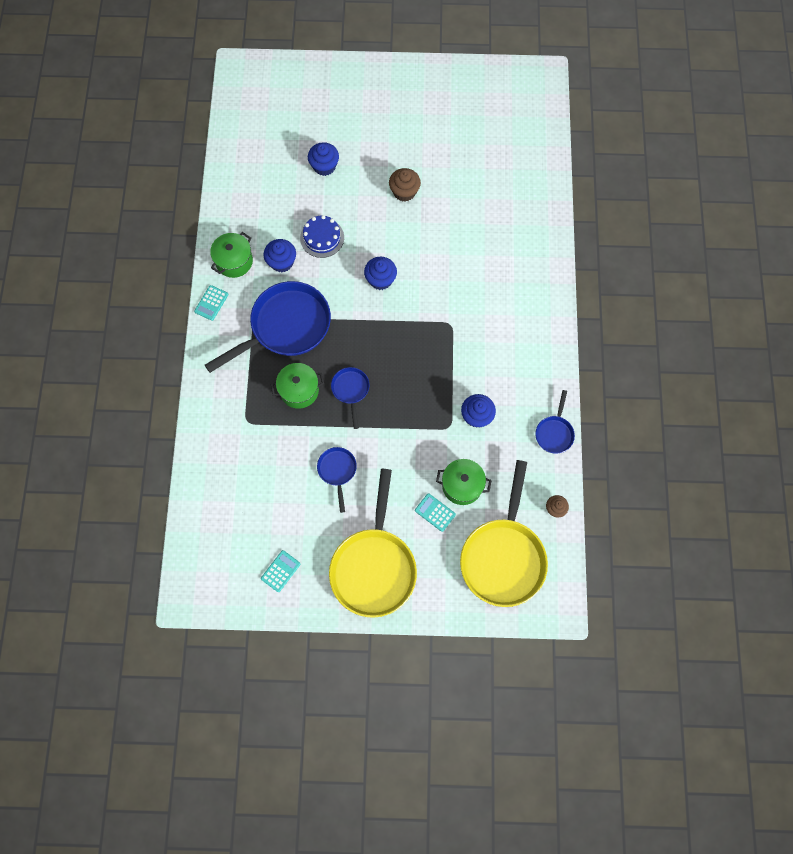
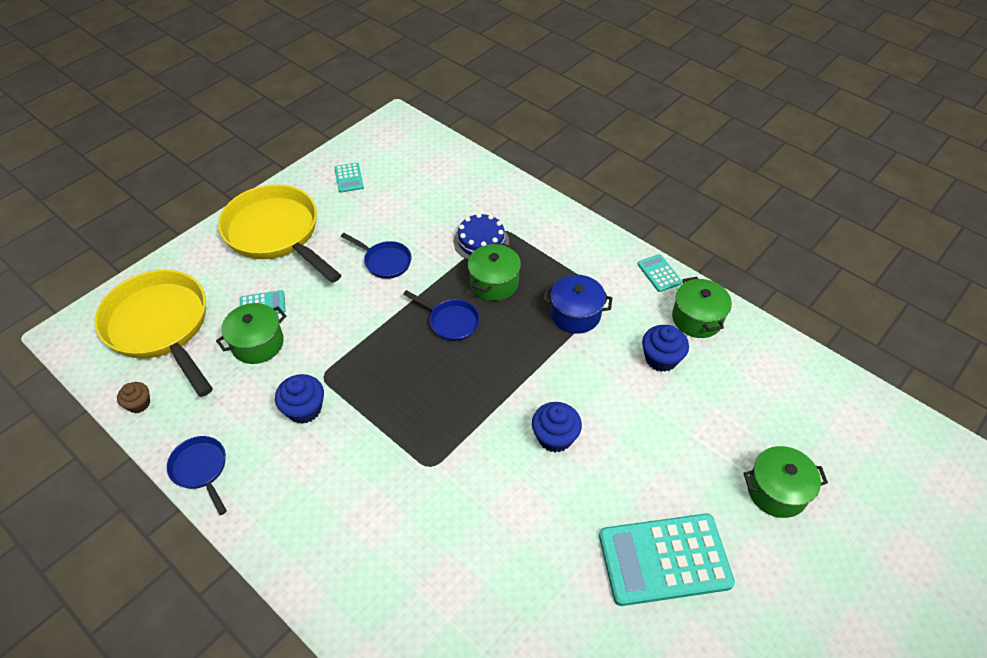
camera: 130 degrees right, 20 degrees down
blue pan [205,281,331,373] -> blue pot [543,275,612,334]
blue cake [300,215,344,258] -> blue cake moved to [454,213,509,260]
blue cupcake [308,142,339,176] -> green pot [744,446,828,518]
brown cupcake [389,168,421,202] -> turquoise calculator [599,513,735,606]

